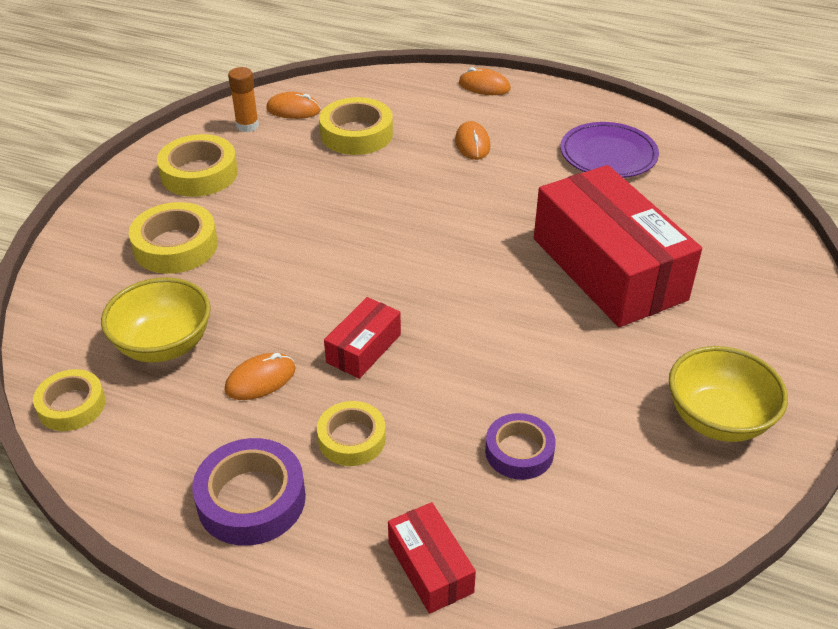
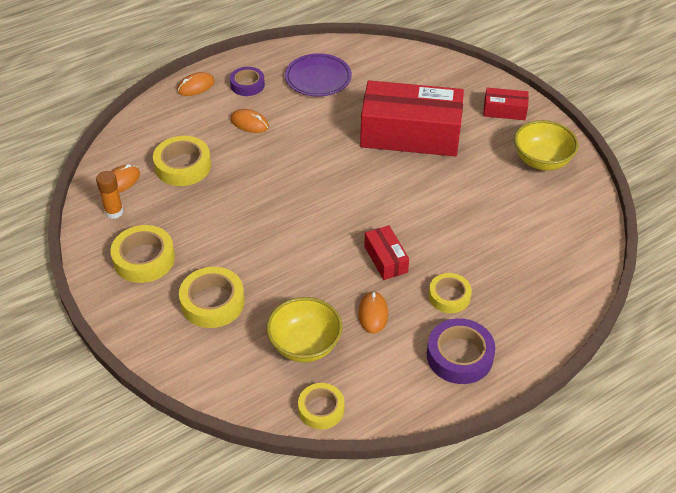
camera: 55 degrees left, 5 degrees up
red box [388,502,476,614] -> red box moved to [483,88,529,120]
purple tape [485,413,556,480] -> purple tape moved to [230,67,265,96]

